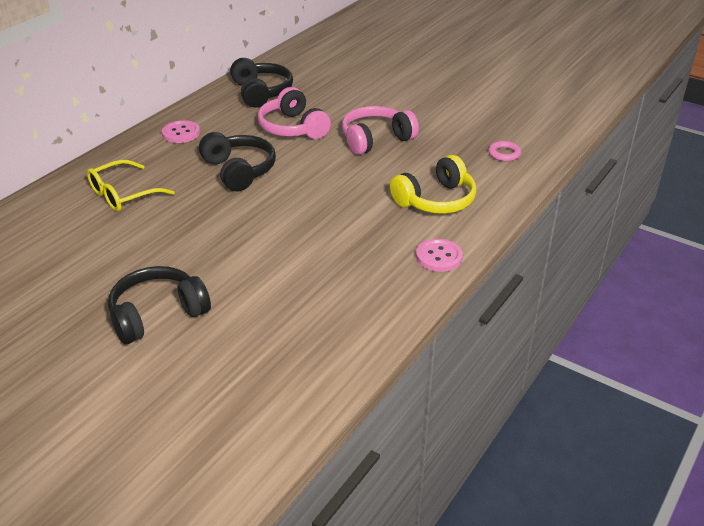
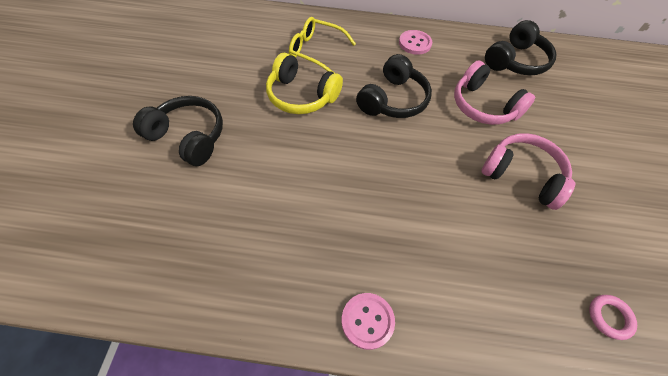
camera: 60 degrees right, 20 degrees up
pink headphones [258,87,331,139] -> pink headphones turned 75 degrees counterclockwise [454,60,535,125]
yellow headphones [390,155,476,214] -> yellow headphones moved to [266,53,343,114]

